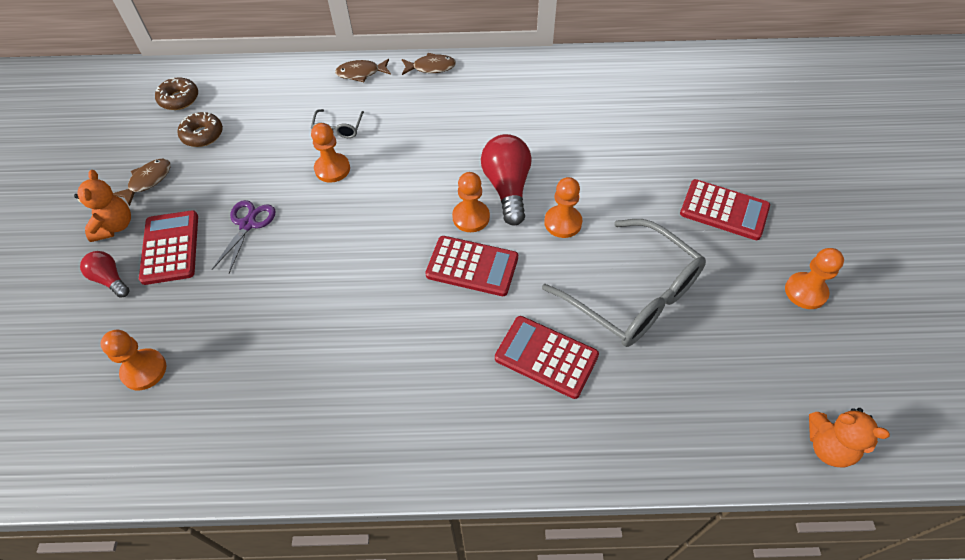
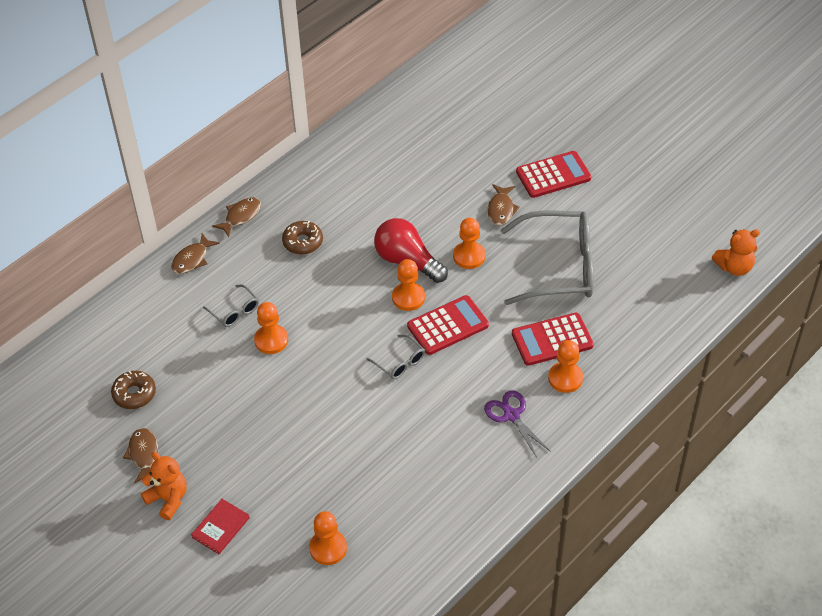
camera: 45 degrees left, 5 degrees down
red light bulb [80,251,130,298] -> red book [191,499,250,554]
red calculator [139,210,198,285] -> none
brown donut [155,77,198,110] -> brown donut moved to [282,221,323,255]
purple scissors [212,200,276,273] -> purple scissors moved to [484,390,551,458]
orange pawn [785,248,844,309] -> orange pawn moved to [548,340,583,393]
none -> grey glasses [367,334,425,379]
none -> brown fish [487,184,520,226]

